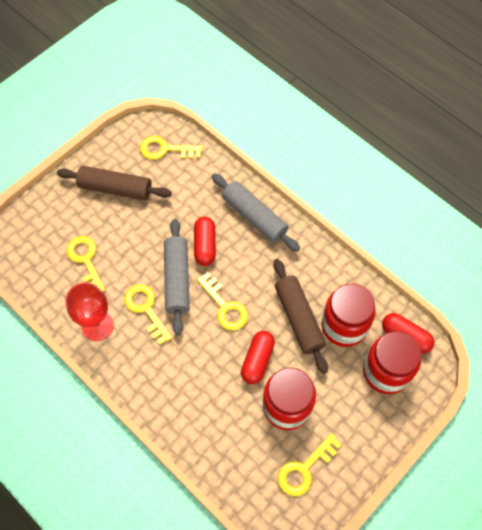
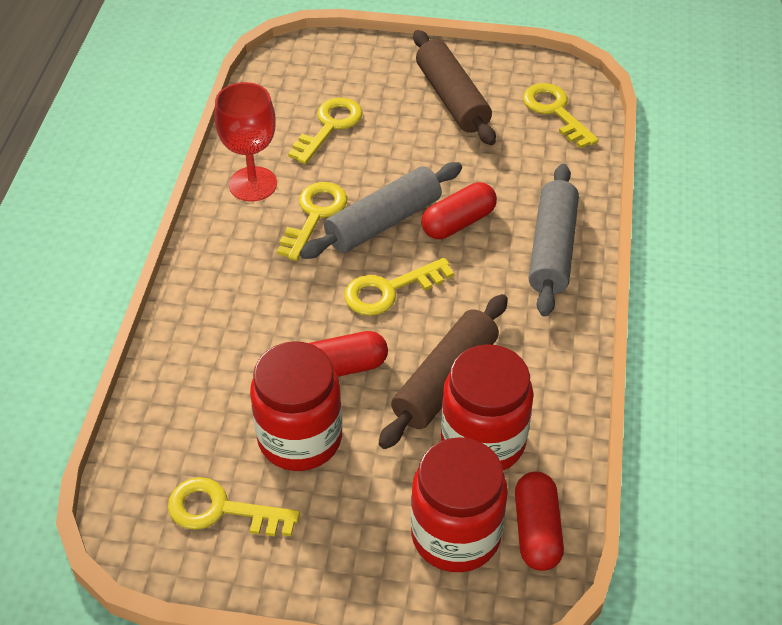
camera: 55 degrees right, 15 degrees down
yellow key [197,272,248,331] -> yellow key turned 45 degrees clockwise [344,258,454,316]

